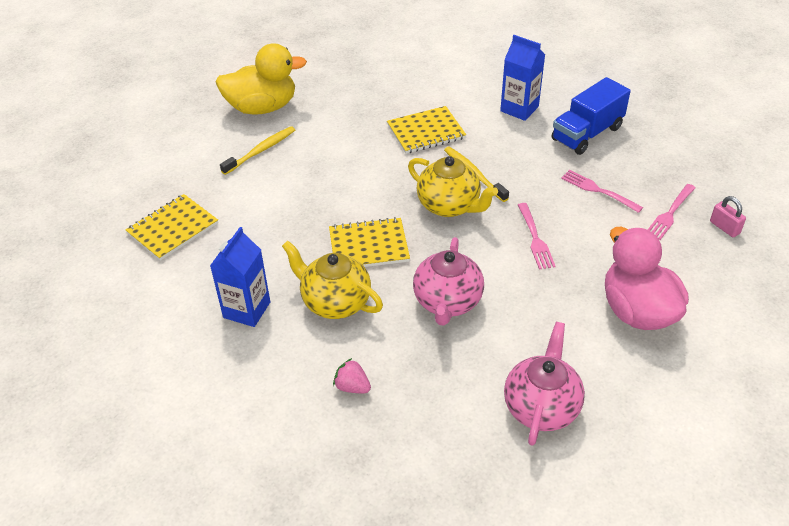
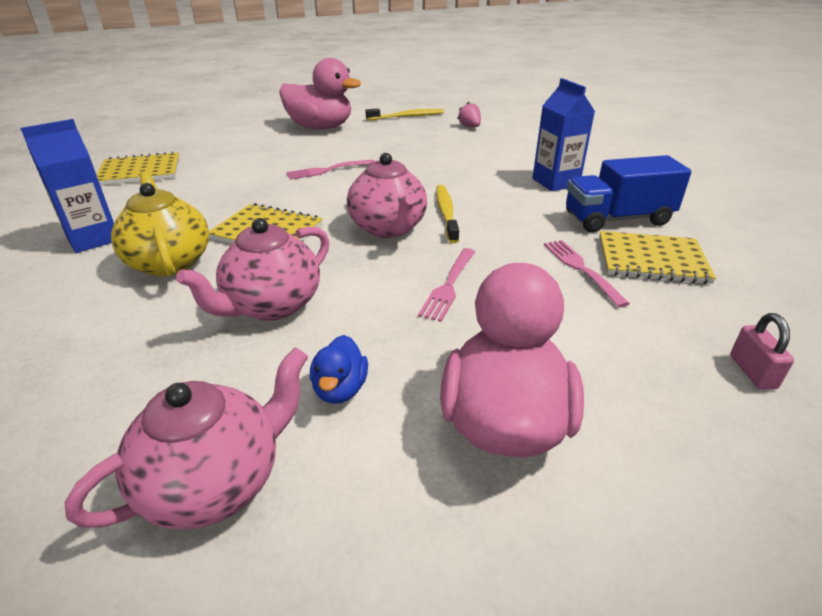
camera: 30 degrees right, 10 degrees down
yellow duck [215,43,307,115] -> pink duck [279,58,361,130]
yellow toothbrush [220,126,295,175] -> yellow toothbrush moved to [365,108,444,120]
pink strawberry [333,358,371,393] -> pink strawberry moved to [457,102,481,127]
yellow notebook [387,106,466,154] -> yellow notebook moved to [599,231,716,284]
yellow teapot [408,156,498,217] -> pink teapot [347,153,427,238]
pink fork [648,184,695,240] -> pink fork moved to [286,160,375,179]
none -> blue duck [310,335,368,404]

